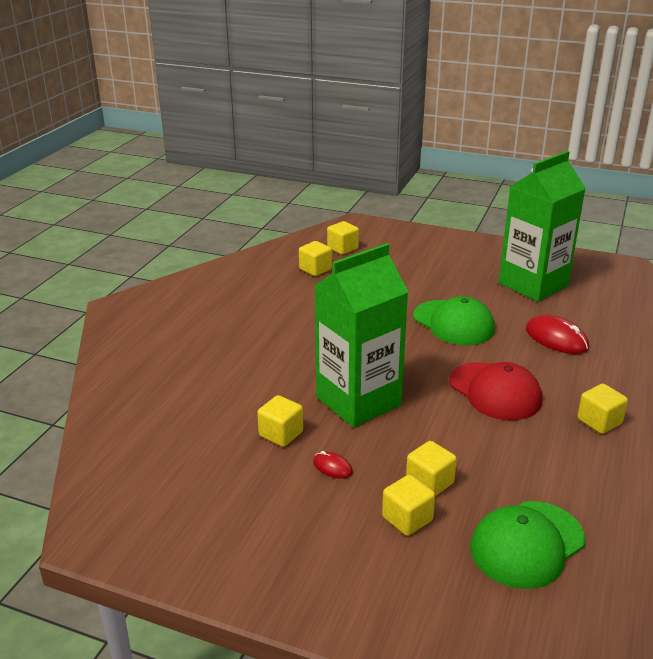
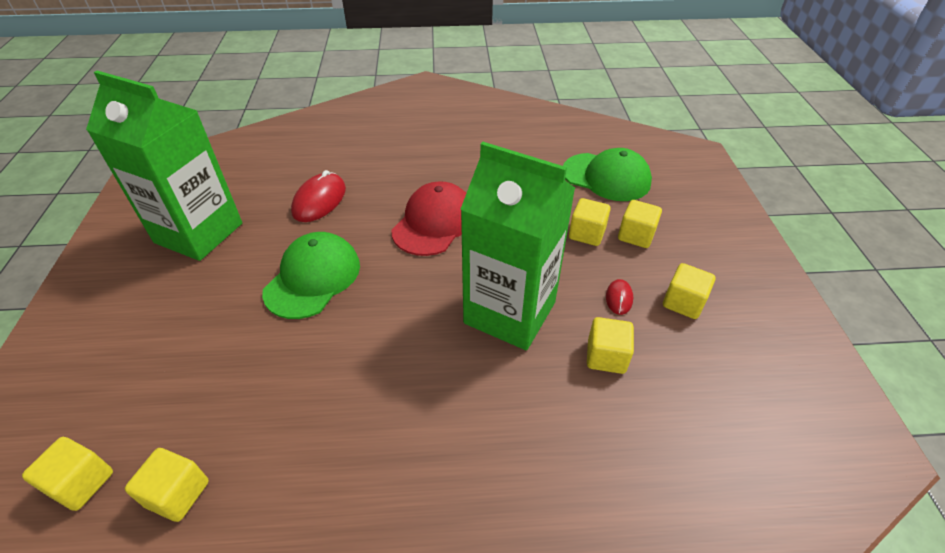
camera: 115 degrees left, 15 degrees up
yellow cube [577,384,628,434] -> yellow cube moved to [663,263,715,319]

